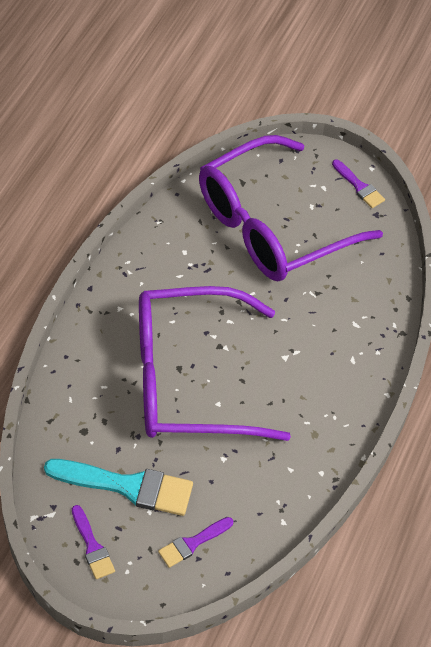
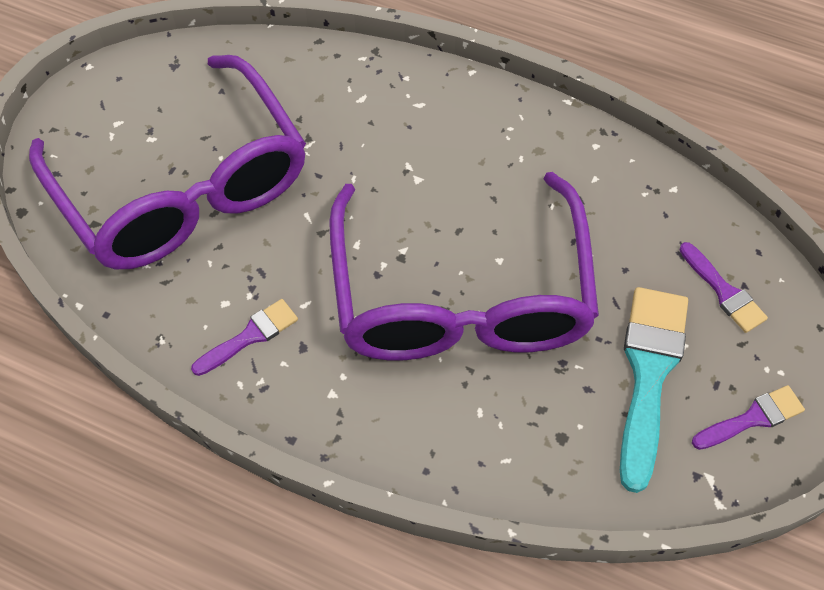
camera: 85 degrees left, 5 degrees up
purple brush [332,160,385,208] -> purple brush moved to [191,299,298,376]

